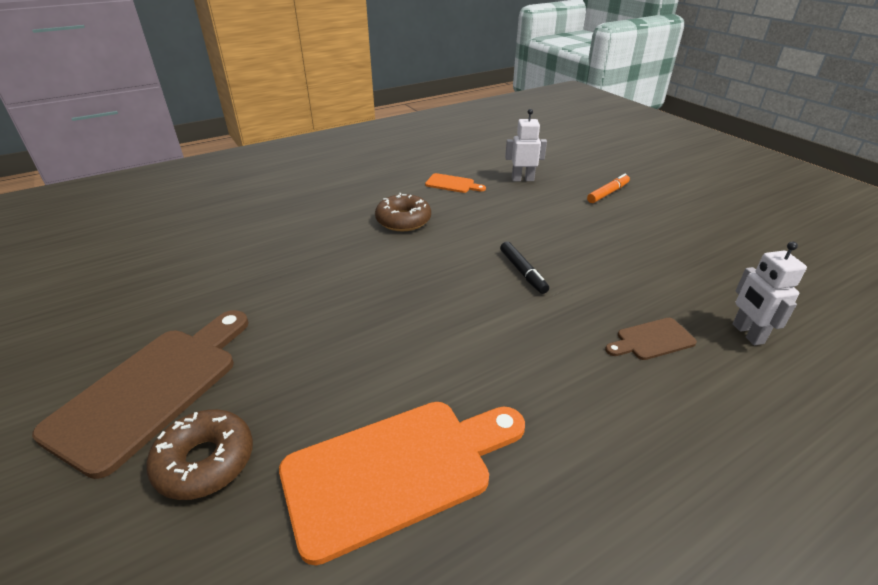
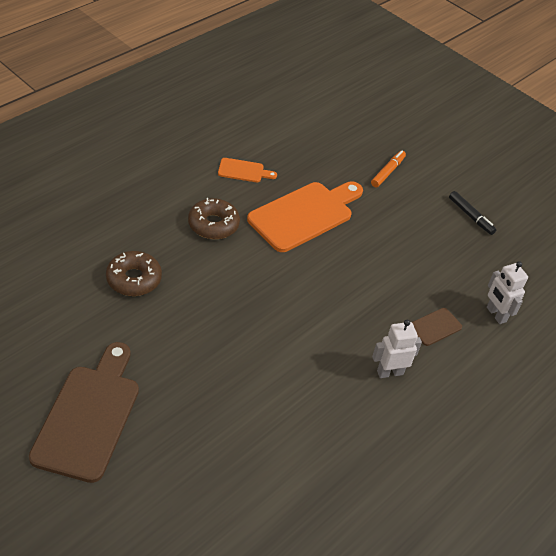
camera: 20 degrees left, 10 degrees up
brown donut [146,409,253,500] -> brown donut moved to [106,251,162,296]
orange cutting board [279,402,525,565] -> orange cutting board moved to [247,181,363,252]
black marker [500,241,549,294] -> black marker moved to [449,191,496,235]
white robot [505,109,547,181] -> white robot moved to [372,319,422,378]

